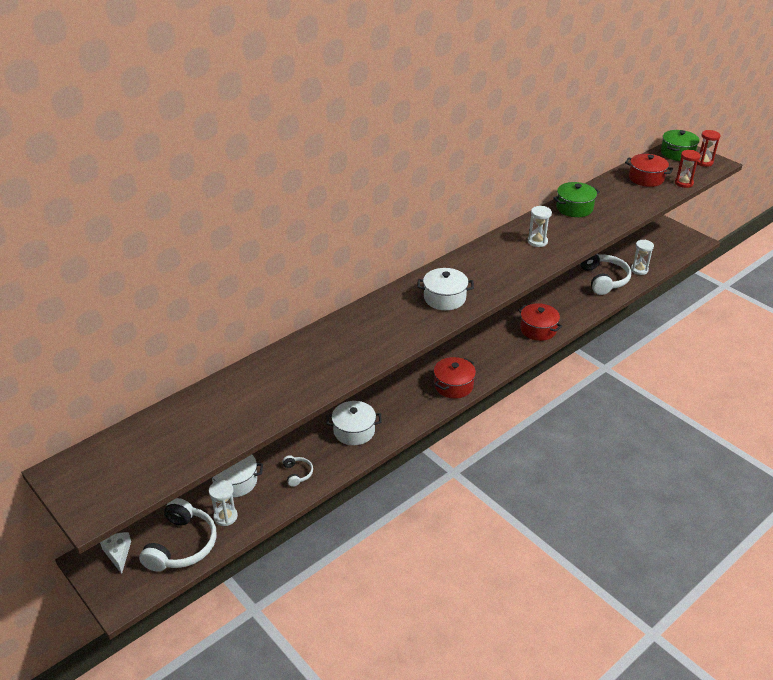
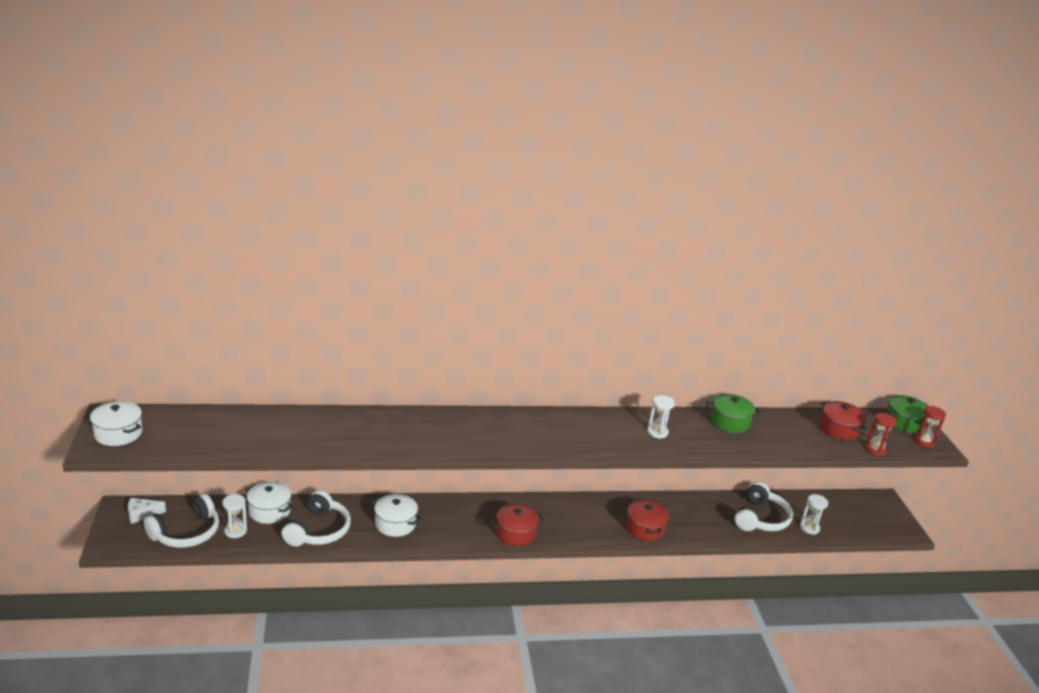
camera: 30 degrees right, 10 degrees down
white cheese [100,532,131,574] -> white cheese turned 120 degrees counterclockwise [128,498,166,524]
white headphones [282,455,313,487] -> white headphones [282,490,351,547], size x2.09
white pot [418,268,474,310] -> white pot moved to [90,401,142,446]

